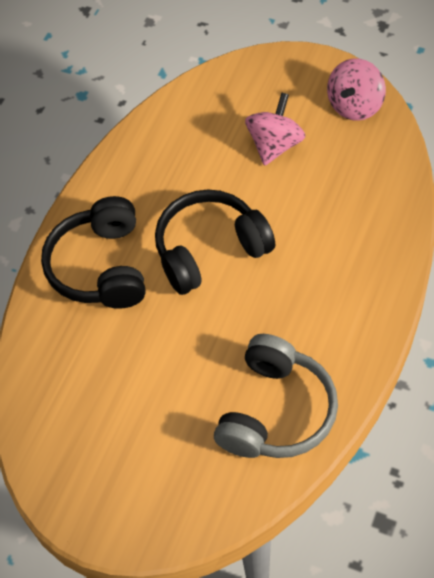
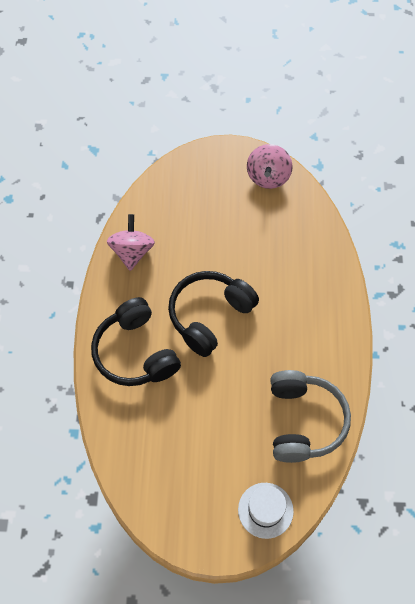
camera: 25 degrees left, 5 degrees up
pink spinning top [245,93,305,166] -> pink spinning top moved to [107,214,155,271]
none -> white hat [238,483,294,539]

